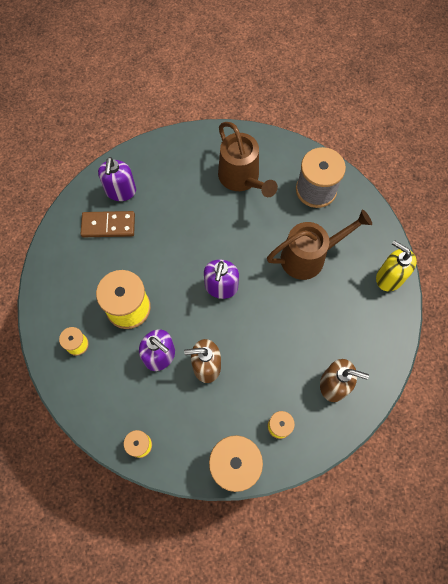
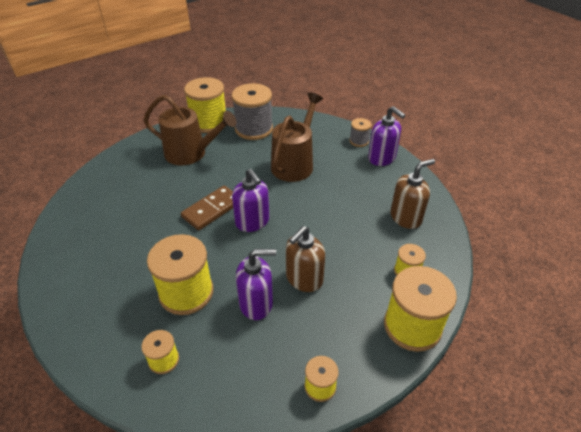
camera: 45 degrees left, 25 degrees down
brown domino [81,211,135,237] -> brown domino moved to [181,186,233,230]
purple soap dispenser [98,157,136,201] -> purple soap dispenser moved to [368,106,406,166]
yellow soap dispenser [376,240,417,291] -> grey spool [349,118,372,147]
none -> yellow spool [184,77,226,133]

